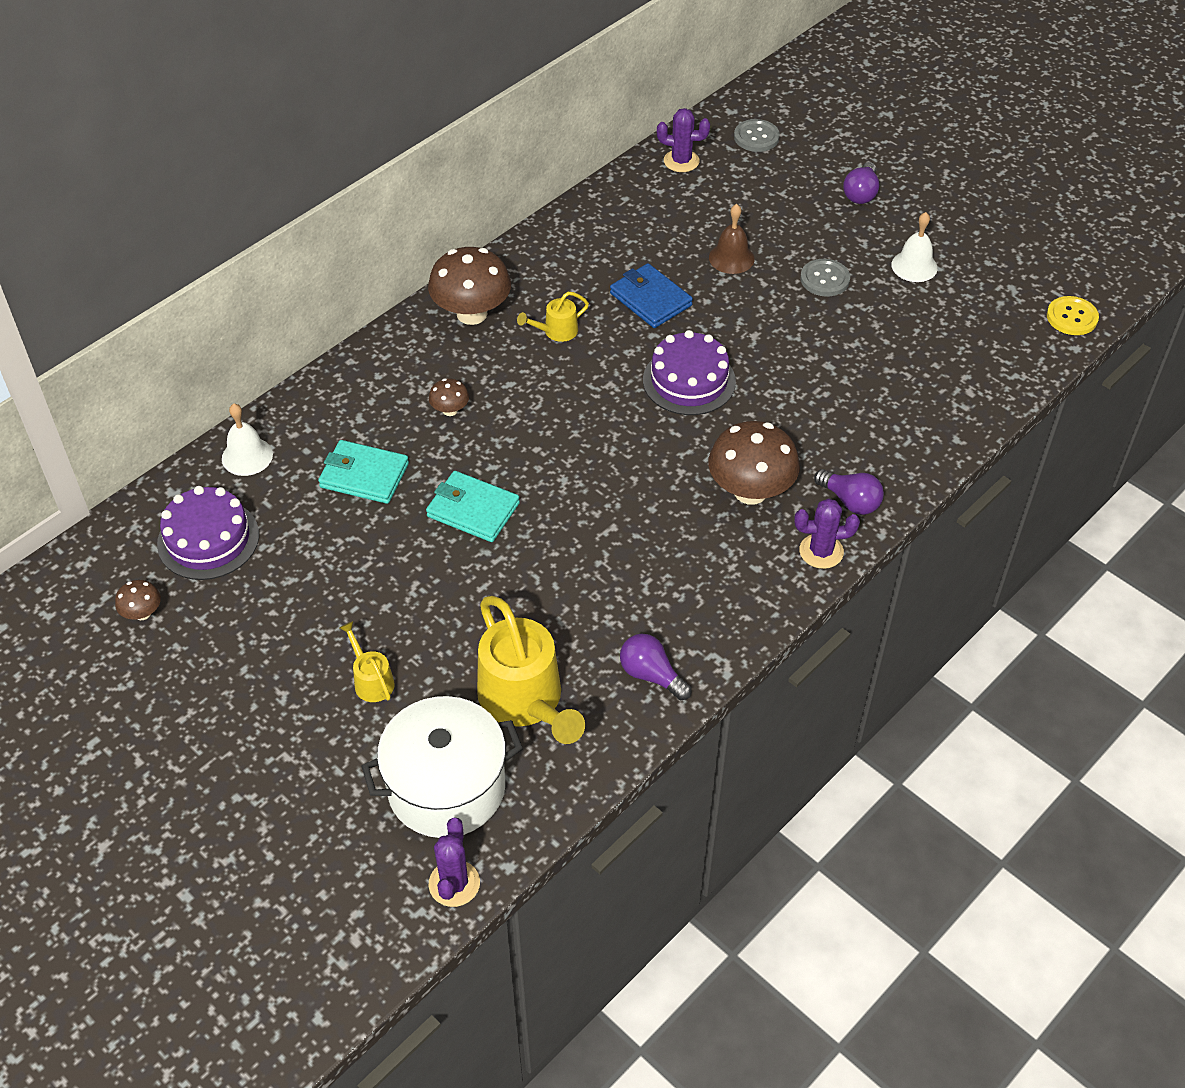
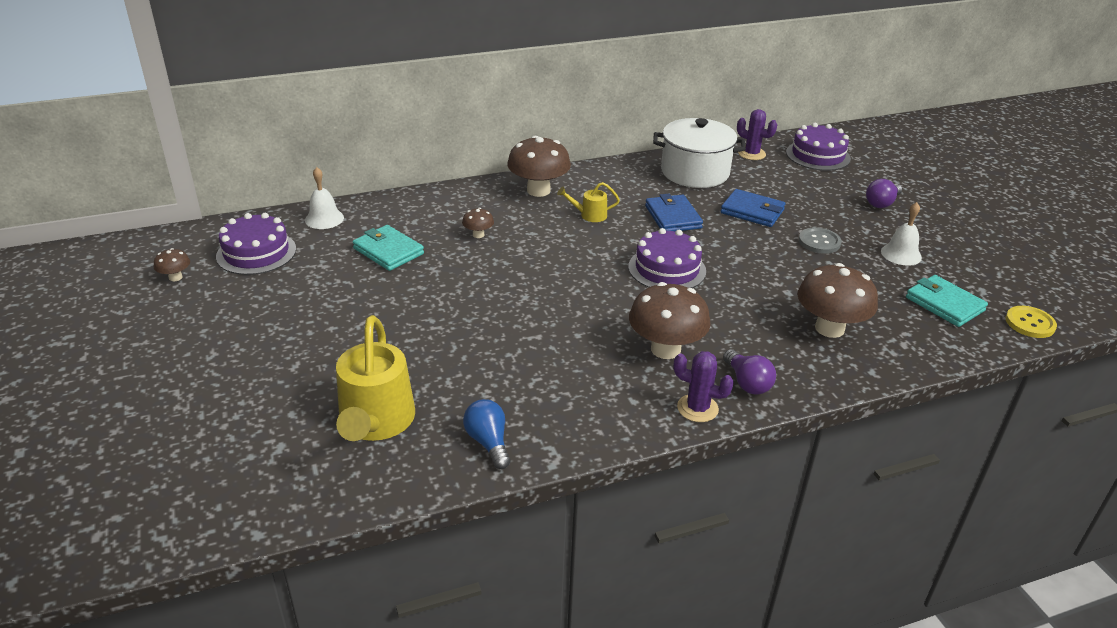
camera: 25 degrees right, 15 degrees down
yellow watering can [339,621,395,702] -> none
white pot [361,696,523,838] -> white pot moved to [653,118,746,188]
turquoise wallet [426,471,520,542] -> turquoise wallet moved to [906,275,988,327]
purple cactus [429,818,480,907] -> none
purple light bulb [620,634,692,700] -> blue light bulb [463,399,511,469]
brown bell [709,204,755,274] -> blue wallet [720,189,785,227]
grey button [734,119,780,152] -> purple cake [786,123,851,171]
none -> brown mushroom [797,263,878,338]

